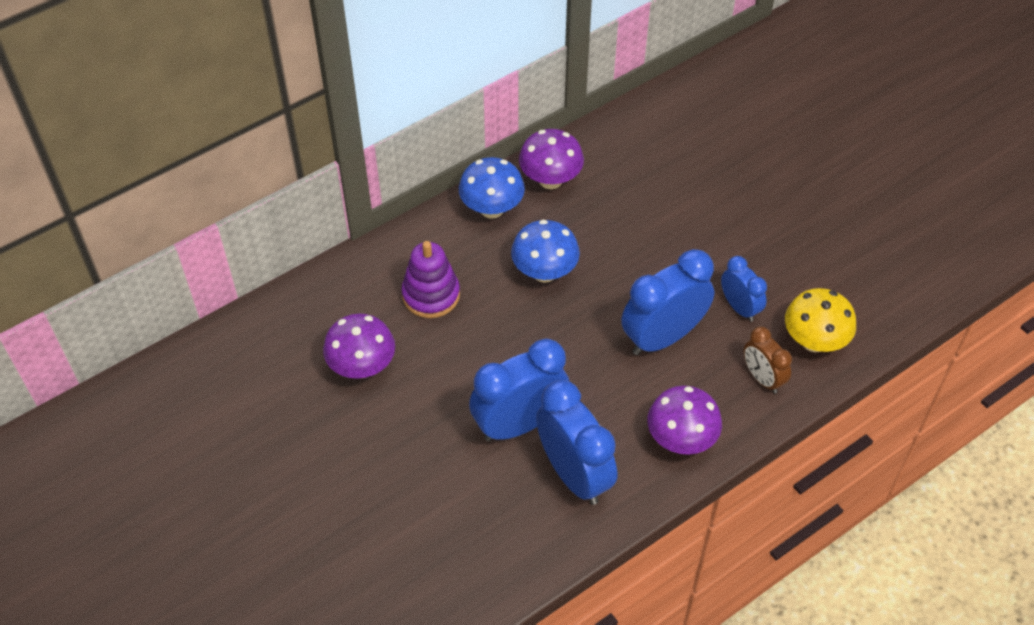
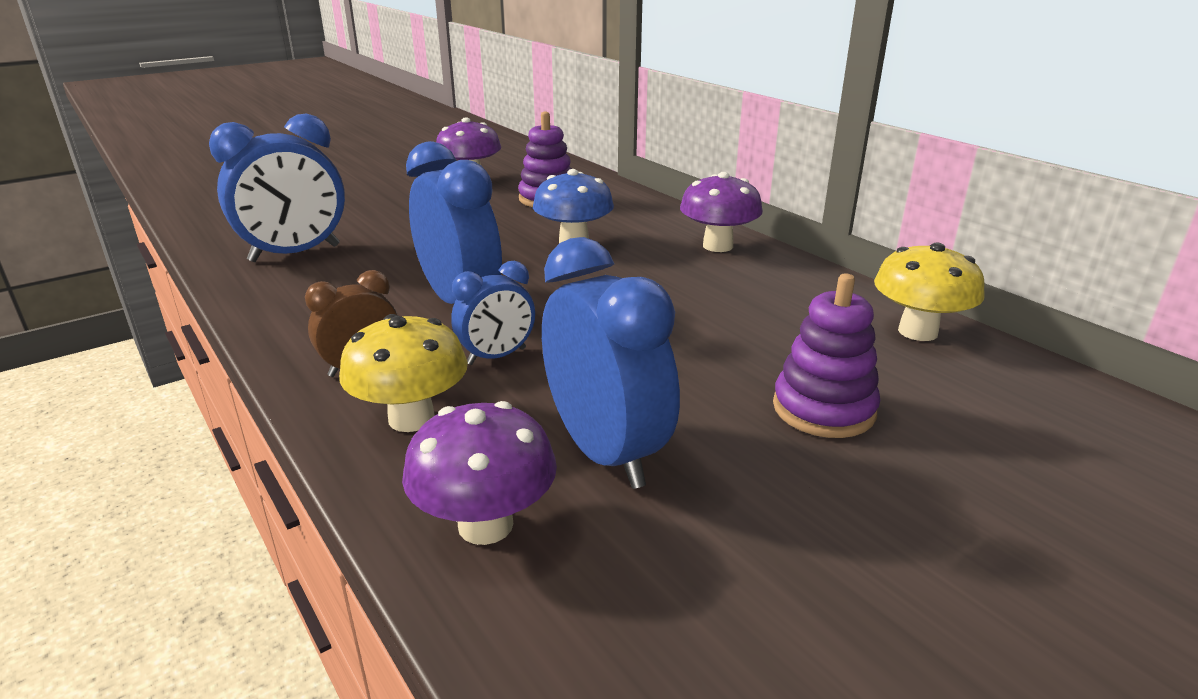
camera: 90 degrees right, 25 degrees down
blue mushroom [459,157,525,218] -> none
blue clock [469,338,570,441] -> blue clock moved to [542,237,680,489]
purple mushroom [647,386,722,454] -> purple mushroom moved to [402,401,557,545]
none -> purple stacking toy [773,273,880,438]
none -> yellow mushroom [874,242,985,341]

